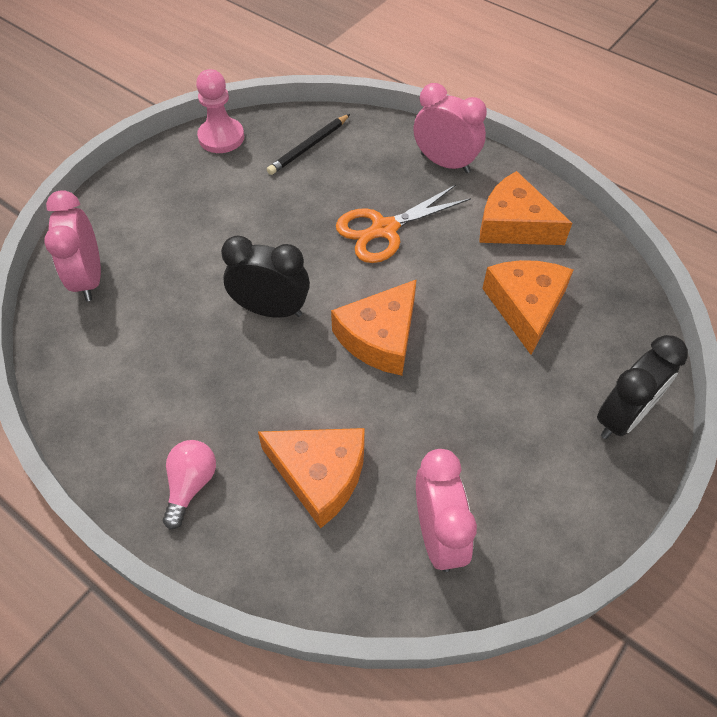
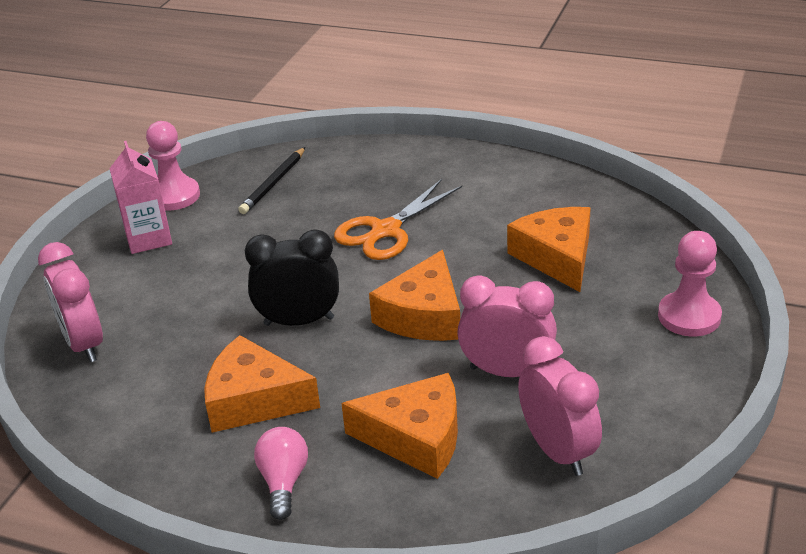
camera: 15 degrees left, 20 degrees down
pink clock [414,83,487,173] -> pink clock moved to [457,275,557,377]
orange cheese [479,171,572,245] -> orange cheese moved to [204,335,320,433]
black clock [597,335,688,439] -> pink pawn [658,231,722,336]
none -> pink carton [109,141,172,254]

